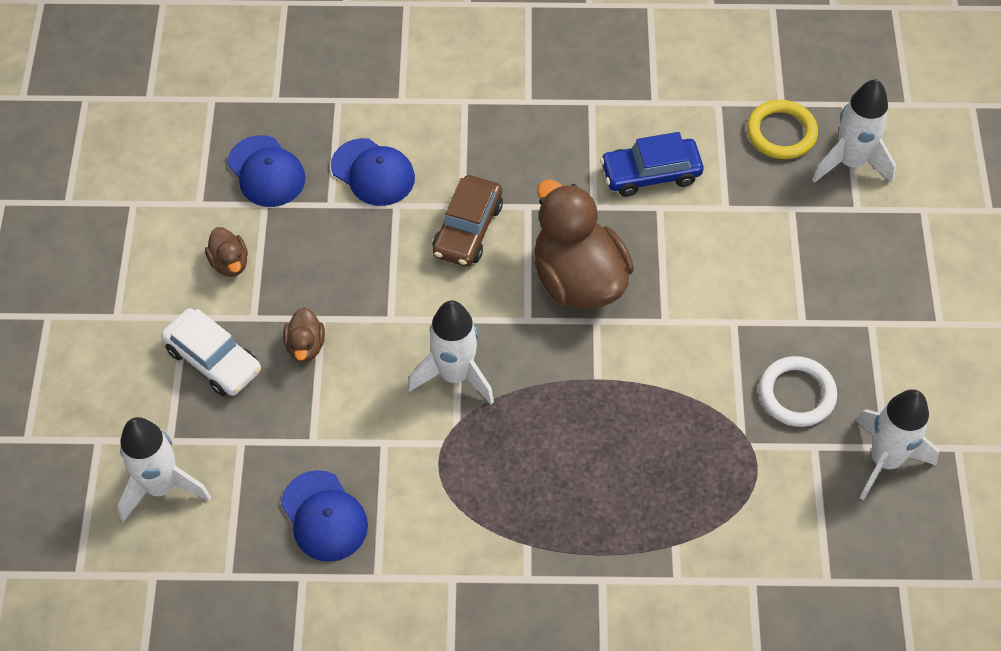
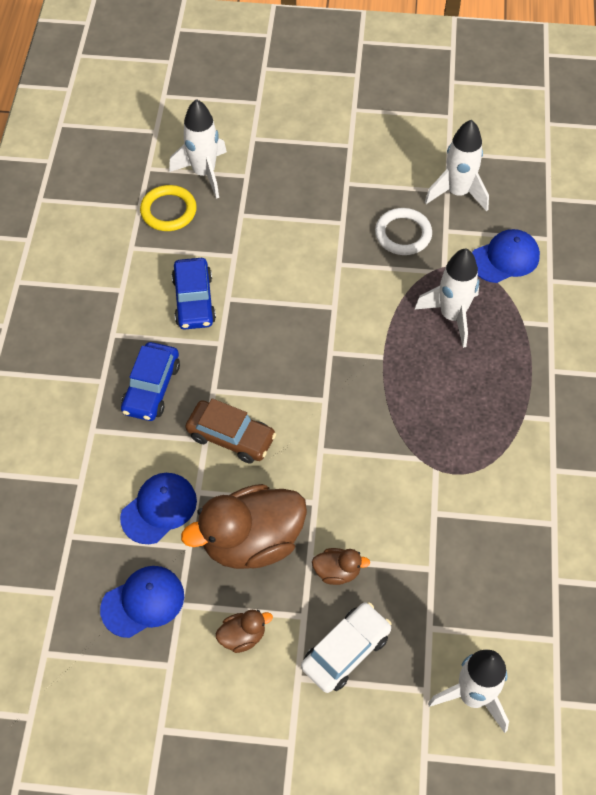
camera: 85 degrees left, 0 degrees up
blue cap [281,470,368,562] -> blue cap moved to [472,229,540,283]
white rocket [408,300,494,405] -> white rocket moved to [415,249,479,348]
brown duck [535,180,634,309] -> brown duck moved to [181,484,307,569]
none -> blue car [121,342,180,421]

